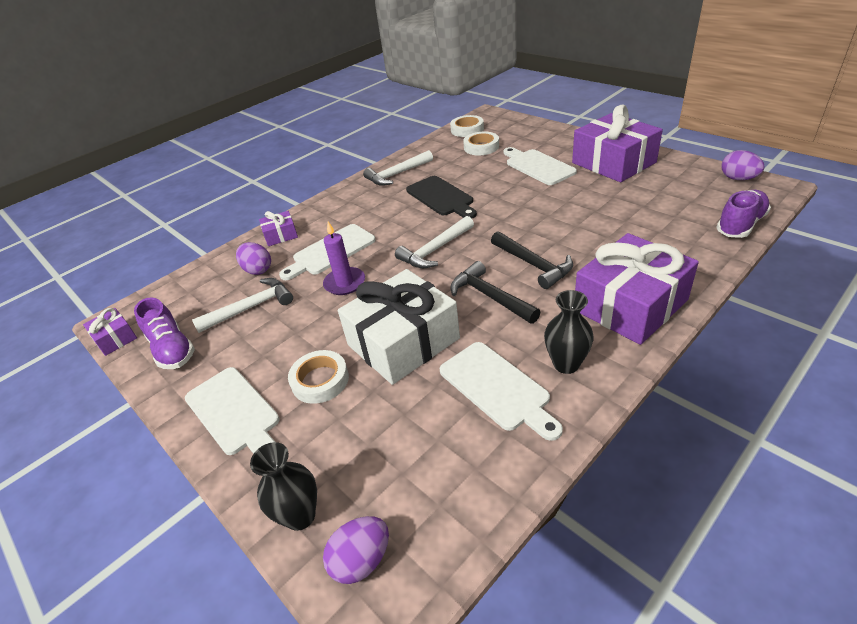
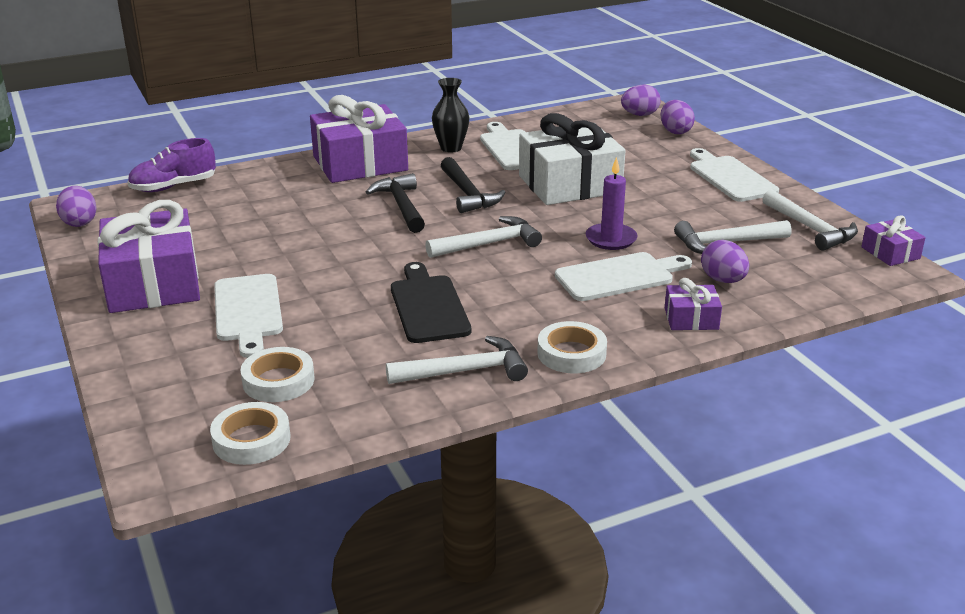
camera: 165 degrees left, 10 degrees down
purple shoe [134,297,195,369] -> white hammer [762,189,858,251]
black vase [250,442,317,531] -> purple egg [661,100,695,134]
white tape [288,350,349,404] -> white tape moved to [538,321,607,373]

